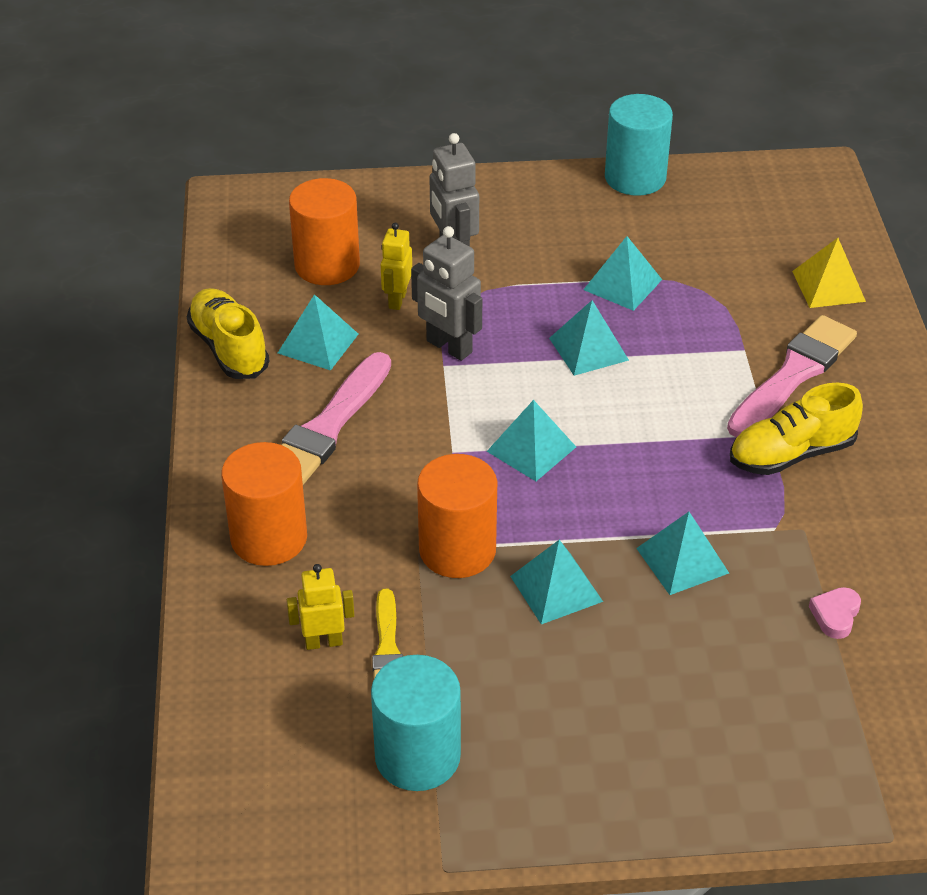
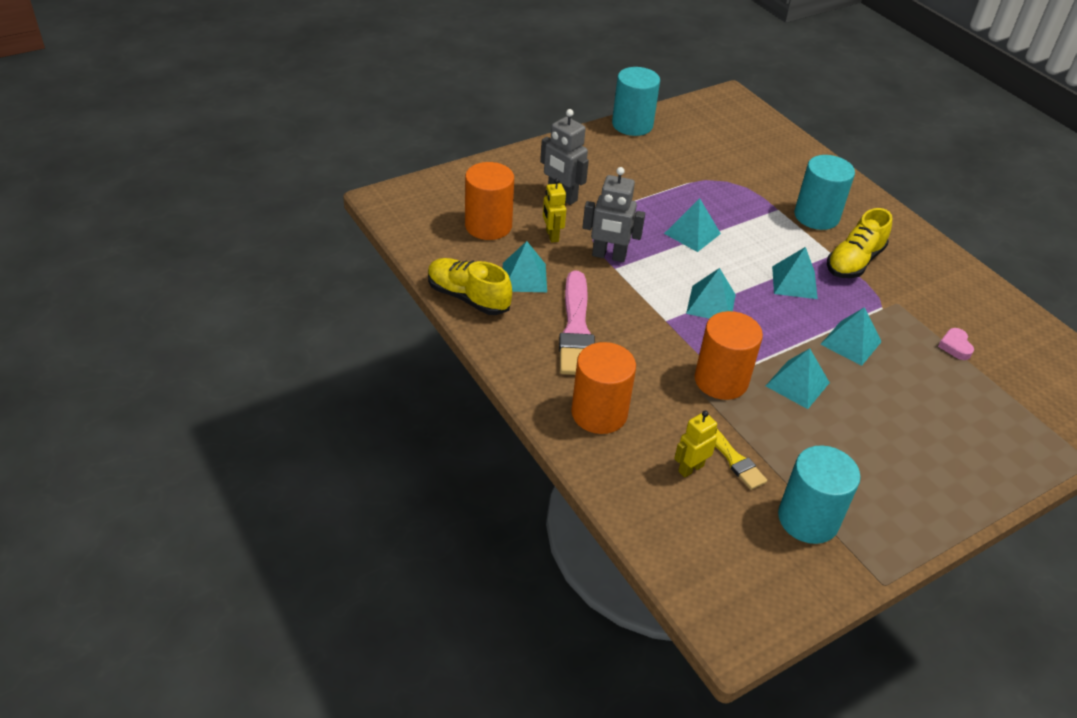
camera: 30 degrees left, 0 degrees up
turquoise pyramid [583,236,662,311] -> turquoise pyramid moved to [772,247,818,299]
pink brush [727,315,857,438] -> turquoise cylinder [794,155,855,230]
yellow pyramid [792,238,866,308] -> none

